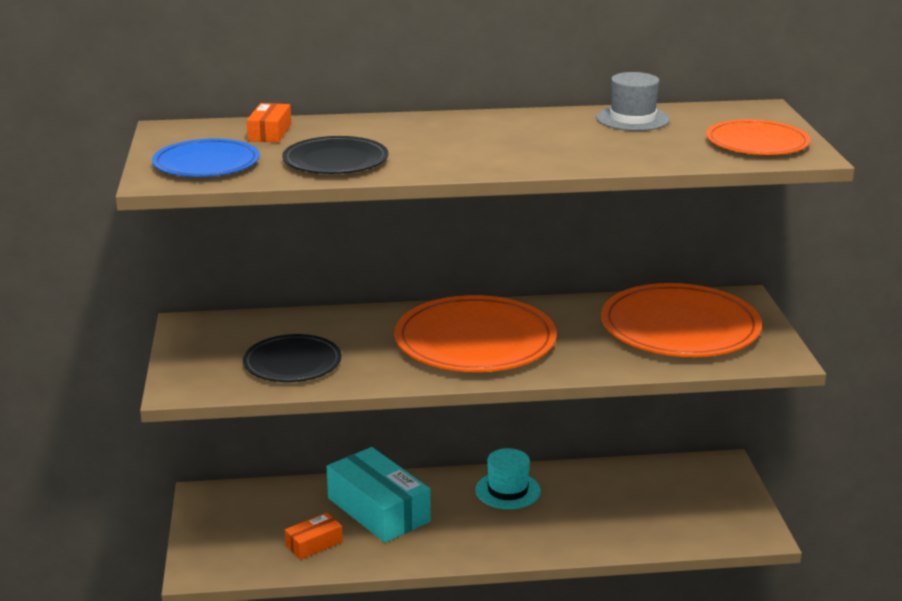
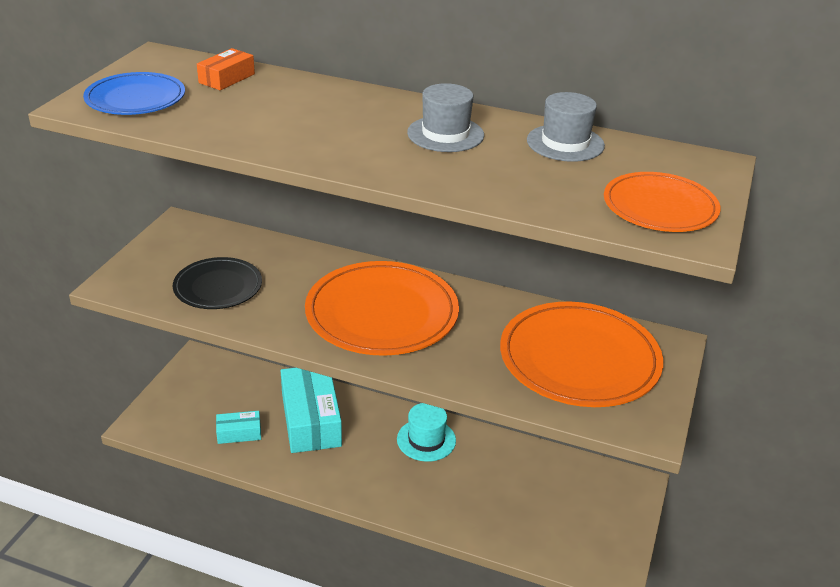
camera: 25 degrees right, 10 degrees up
black plate [282,136,388,174] -> none
orange box [285,513,343,560] -> turquoise box [216,411,261,444]
none -> grey hat [407,83,484,152]

